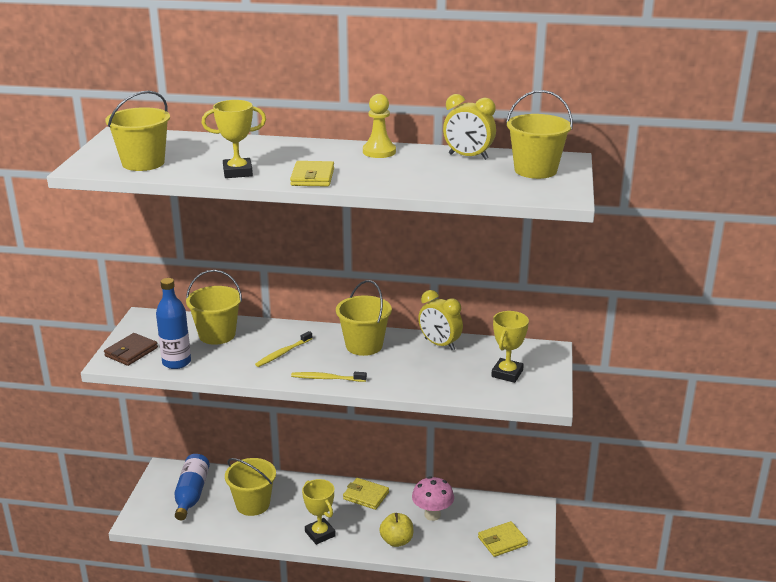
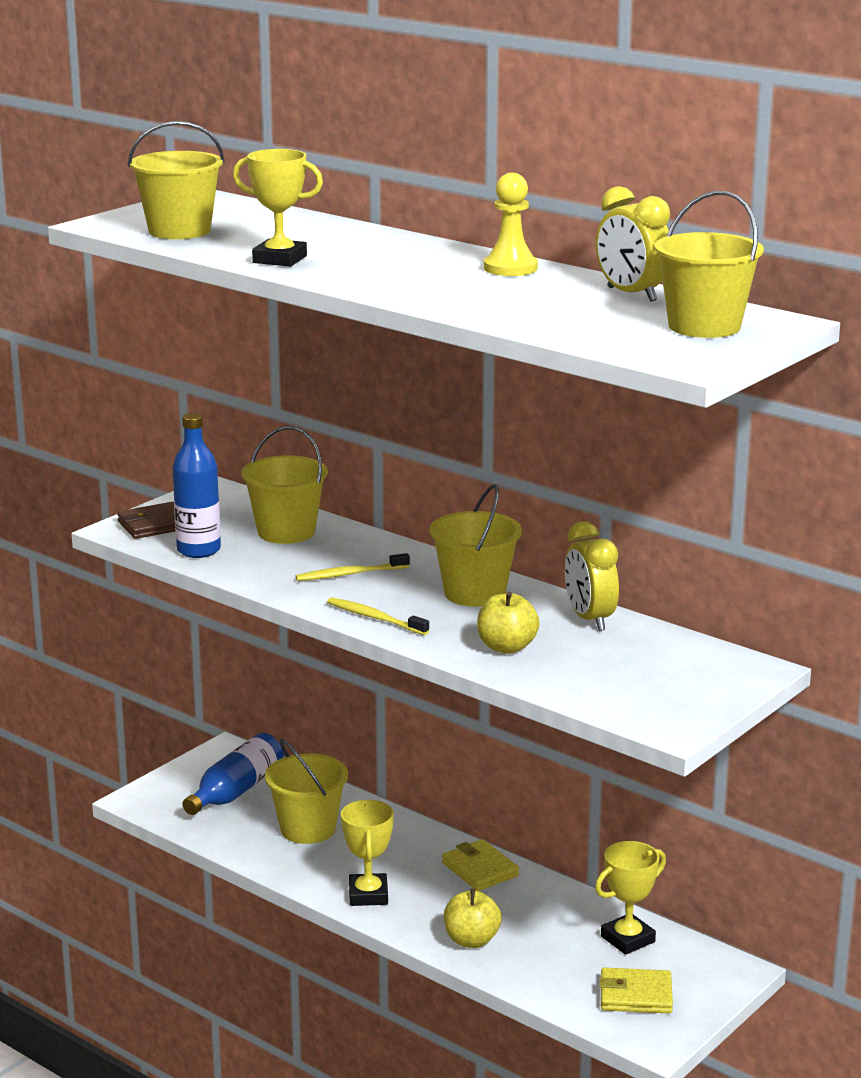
camera: 30 degrees right, 5 degrees down
yellow wallet [290,161,334,187] -> none
pink mushroom [412,476,454,521] -> none
yellow trophy [491,311,529,383] -> yellow trophy moved to [595,841,666,955]
none -> yellow apple [477,592,540,654]

